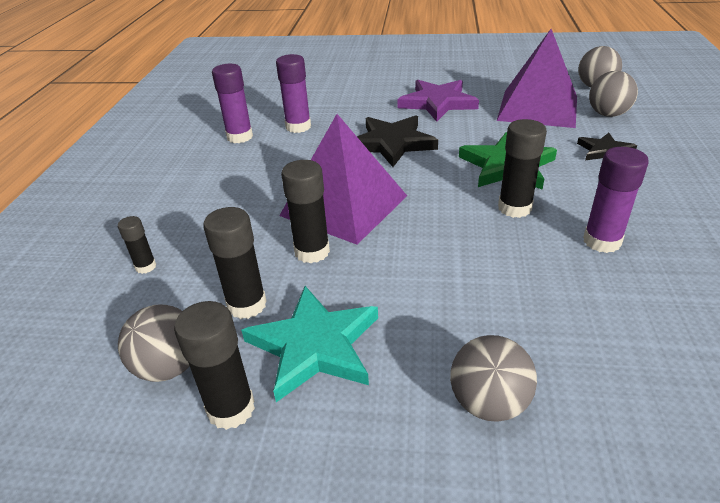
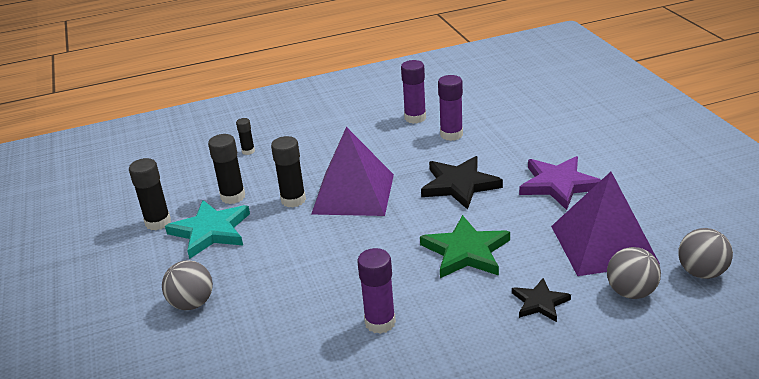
camera: 65 degrees right, 5 degrees down
grey ball [118,304,189,382] -> none
black glue stick [498,119,547,218] -> none

